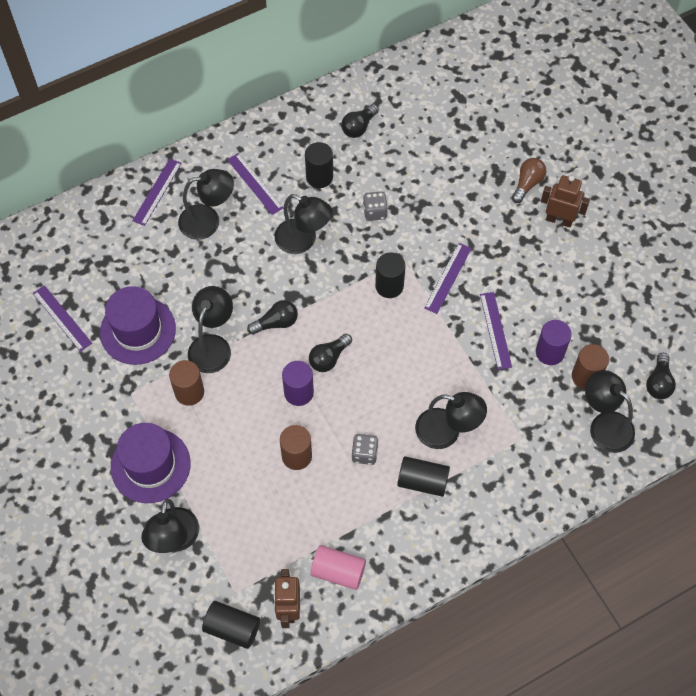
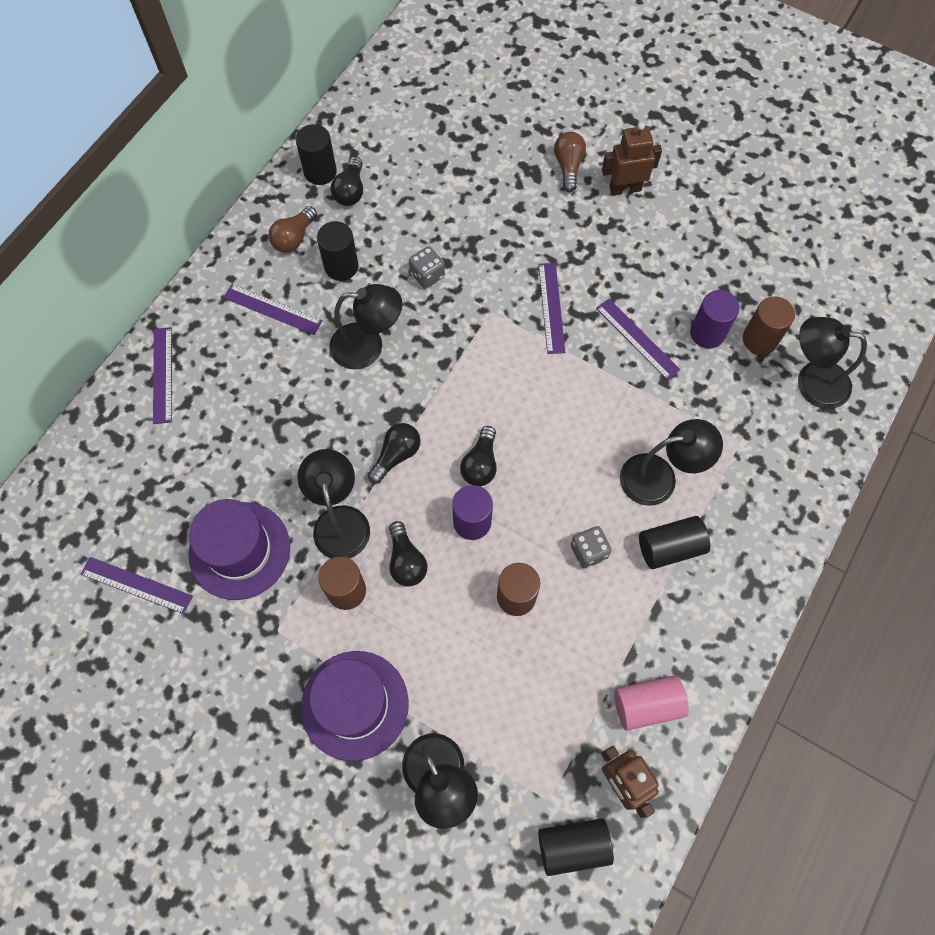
camera: 30 degrees left, 5 degrees up
black lamp [178,169,234,240] -> none
black cylinder [375,252,406,298] -> black cylinder moved to [296,124,337,185]
black light bulb [646,353,676,399] -> black light bulb moved to [389,521,427,587]
none -> brown light bulb [268,206,317,253]

